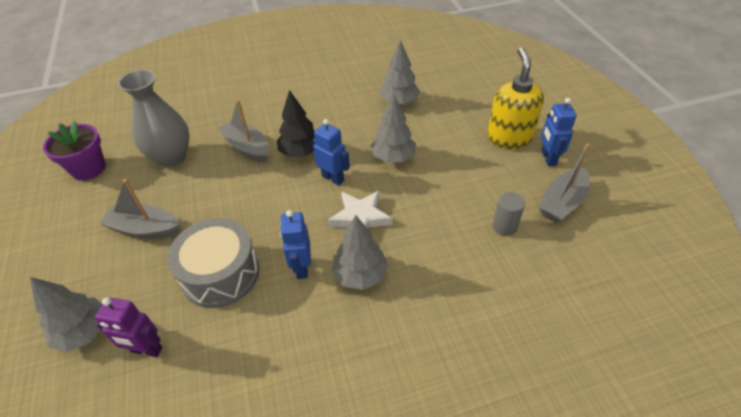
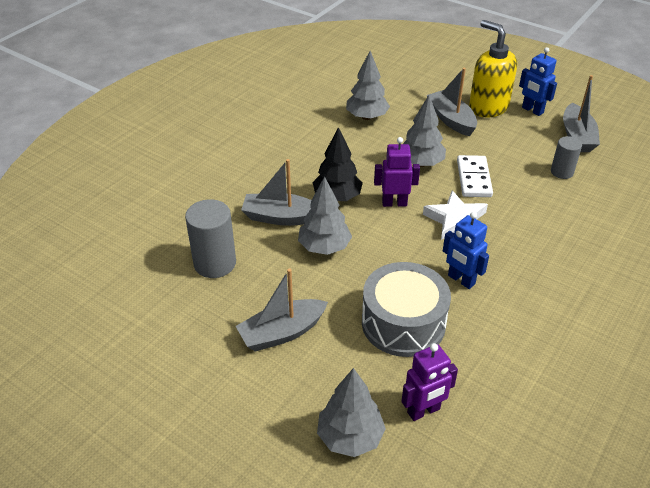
camera: 40 degrees left, 5 degrees down
purple flower pot [43,121,106,181] -> none
grey vase [118,69,190,167] -> grey cylinder [185,199,236,278]
blue robot [313,119,350,186] -> purple robot [374,137,420,207]
grey tree [332,215,388,290] -> grey tree moved to [298,176,352,255]
none -> grey boat [427,68,477,136]
none -> white domino [457,155,493,197]

